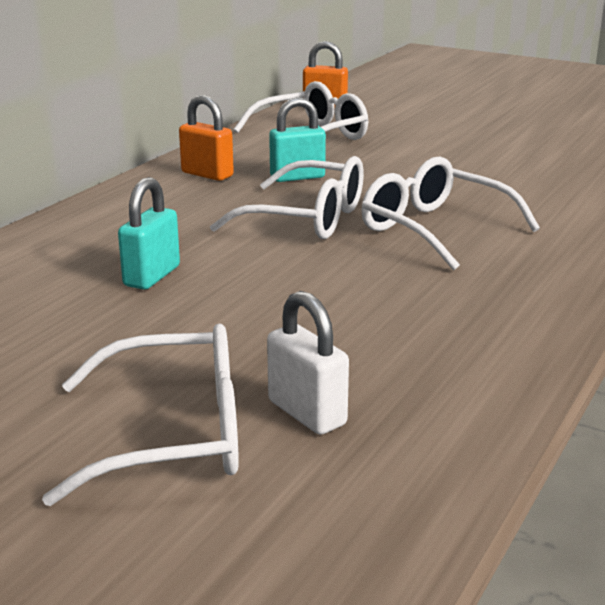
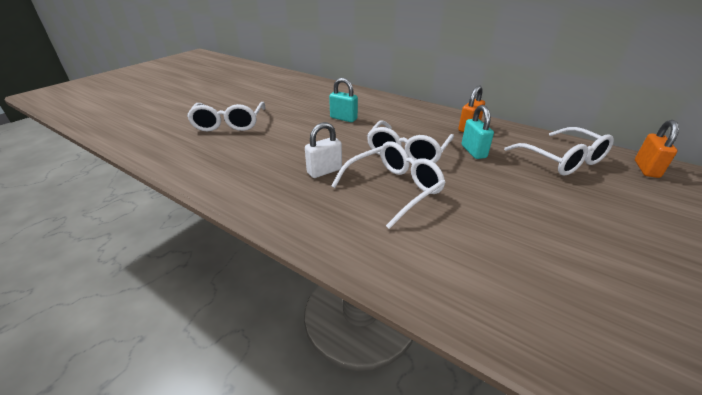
camera: 95 degrees right, 10 degrees up
white padlock [267,291,349,435] -> white padlock moved to [305,122,342,178]

